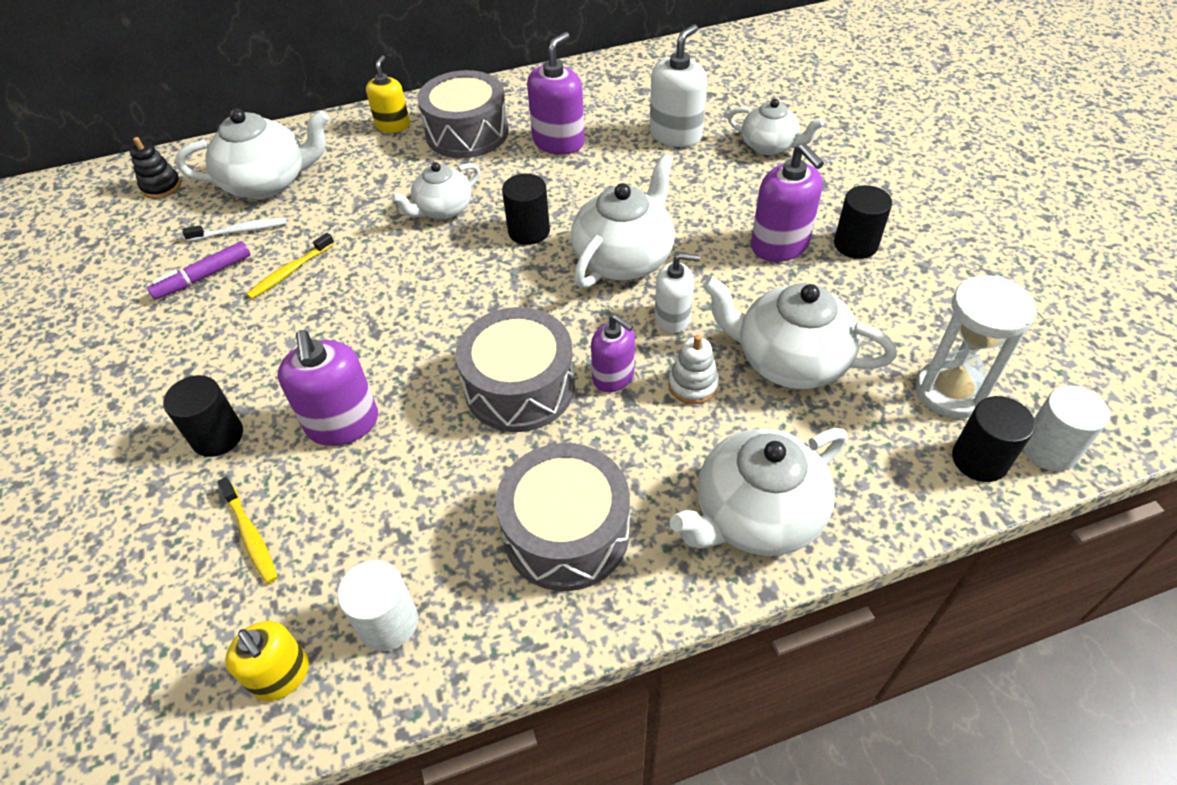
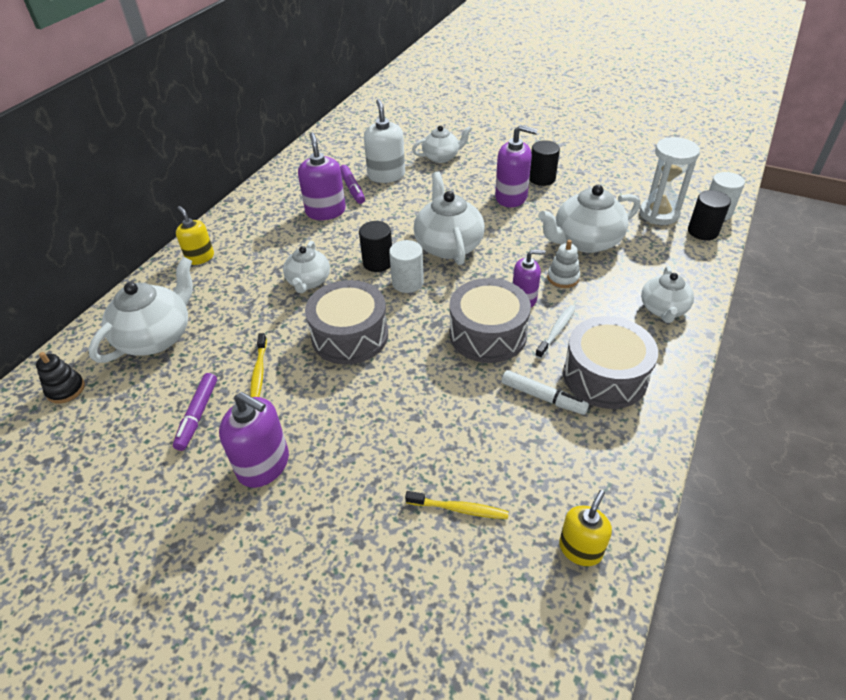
camera: 45 degrees left, 5 degrees down
black cylinder [163,375,243,457] -> none
white toothbrush [182,217,286,241] -> white toothbrush moved to [535,305,576,359]
yellow soap dispenser [225,621,309,701] -> yellow soap dispenser turned 60 degrees counterclockwise [559,490,612,566]
purple soap dispenser [278,330,378,446] -> purple soap dispenser moved to [219,392,289,488]
white cylinder [337,560,418,651] -> white cylinder moved to [389,240,424,293]
grey drum [417,70,509,158] -> grey drum moved to [305,280,388,365]
white soap dispenser [655,253,700,333] -> none
white teapot [669,428,847,556] -> white teapot [641,266,694,323], size x0.63
none -> purple marker [340,165,365,204]
none -> white marker [502,370,589,415]

